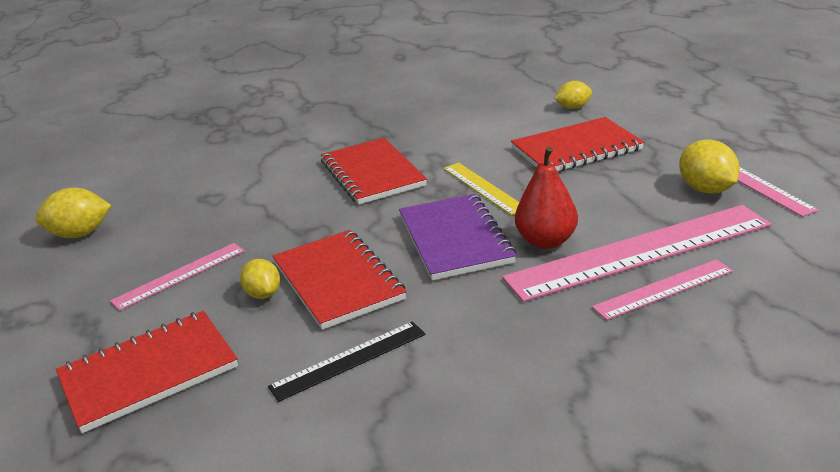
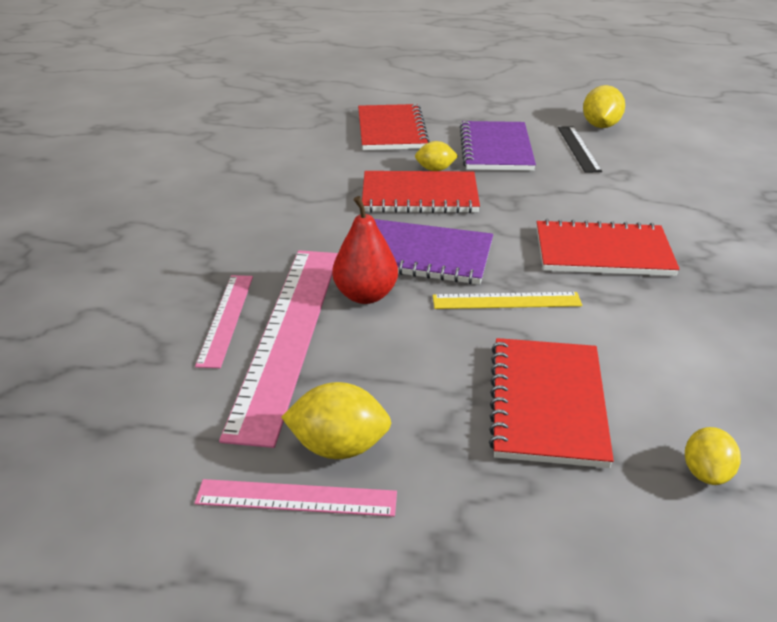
camera: 115 degrees right, 5 degrees up
pink ruler [110,243,245,311] -> purple notebook [460,121,536,171]
black ruler [268,321,425,402] -> black ruler moved to [558,126,602,173]

